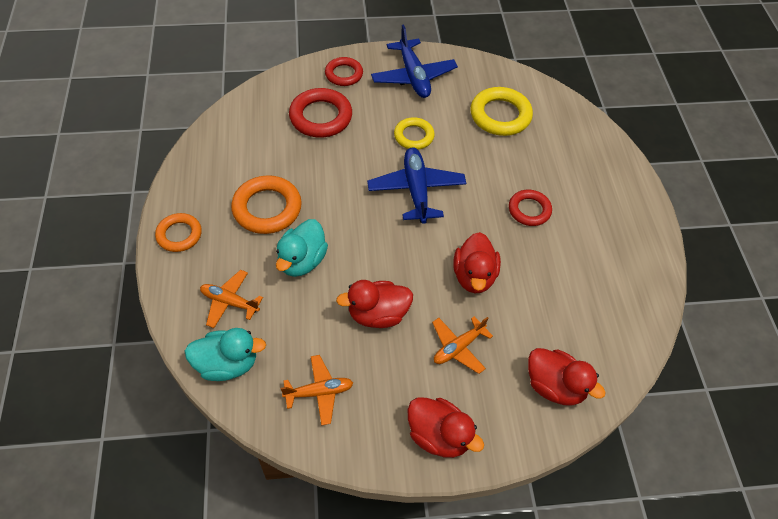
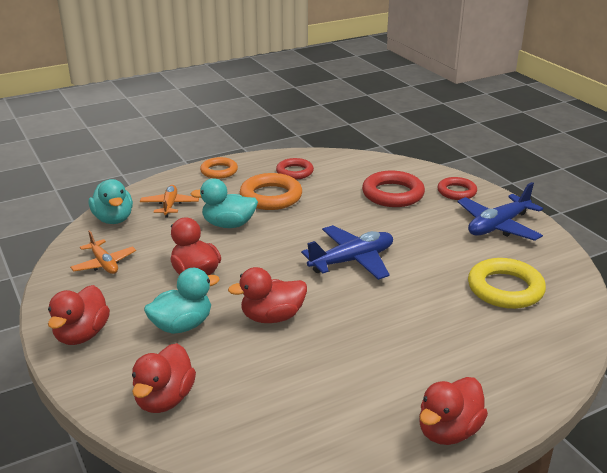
camera: 70 degrees right, 25 degrees down
yellow ring [394,117,435,150] -> none
orange plane [432,316,493,374] -> turquoise duck [144,268,220,334]
red ring [509,190,552,226] -> red ring moved to [276,158,314,180]
none -> red duck [419,377,488,445]

